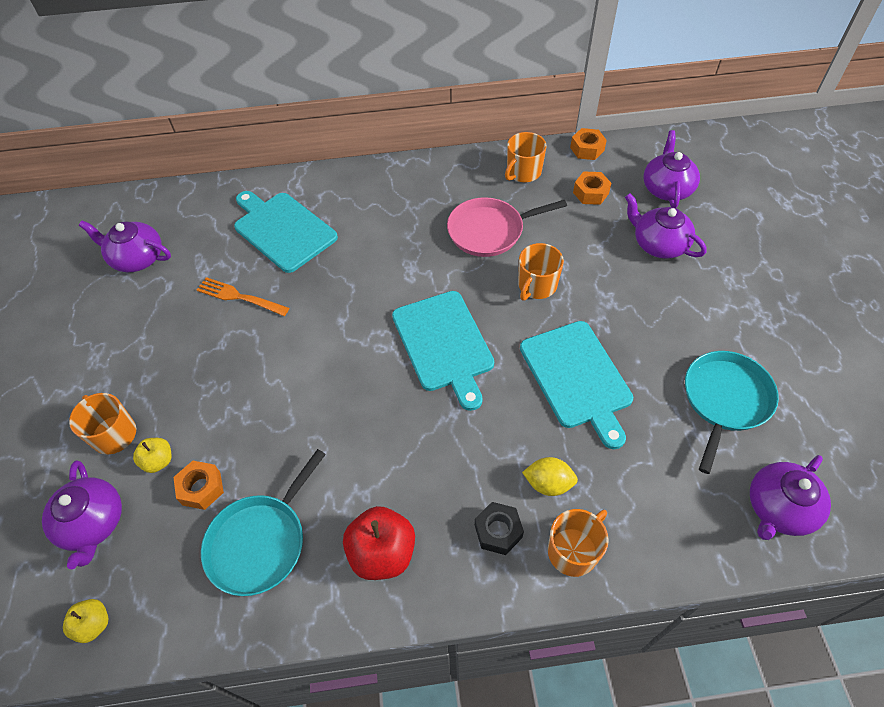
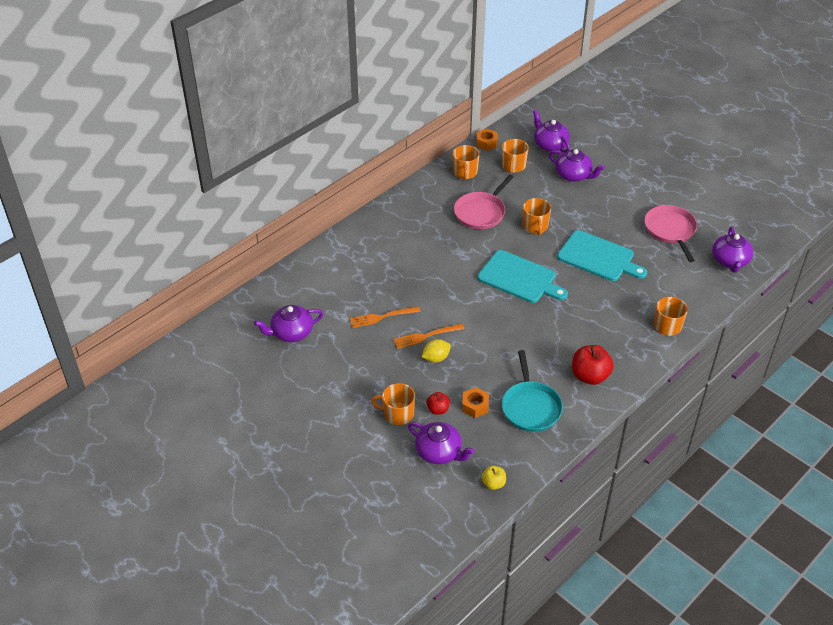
camera: 40 degrees left, 10 degrees down
yellow apple [133,438,172,473] -> red apple [427,392,450,414]
turquoise cutting board [234,191,338,273] -> none
black nut [475,502,524,555] -> none
yellow lemon [522,457,578,496] -> yellow lemon moved to [421,339,451,363]
orange nut [573,171,611,205] -> orange mug [502,139,529,173]
purple teapot [625,193,707,259] -> purple teapot turned 150 degrees counterclockwise [549,149,605,182]
turquoise pan [685,351,779,474] -> pink pan [644,205,698,262]
none -> orange fork [393,323,464,349]

